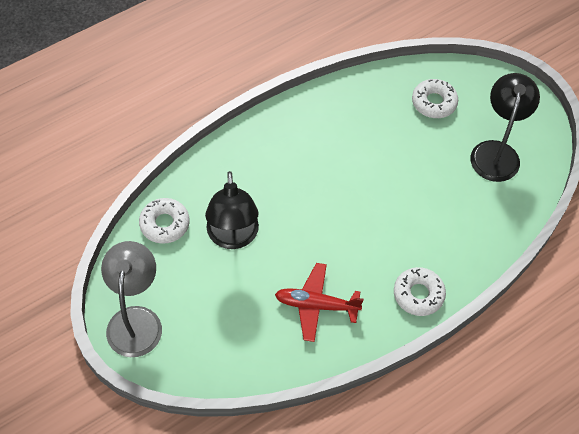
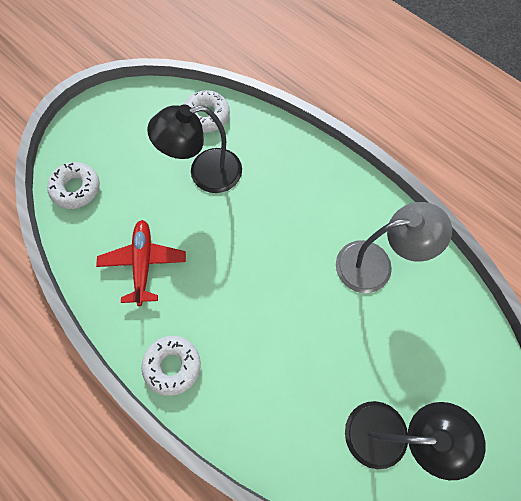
camera: 80 degrees right, 10 degrees up
grey lamp [101,241,162,357] -> grey lamp moved to [336,202,452,293]
white donut [412,79,458,118] -> white donut moved to [47,162,100,209]

